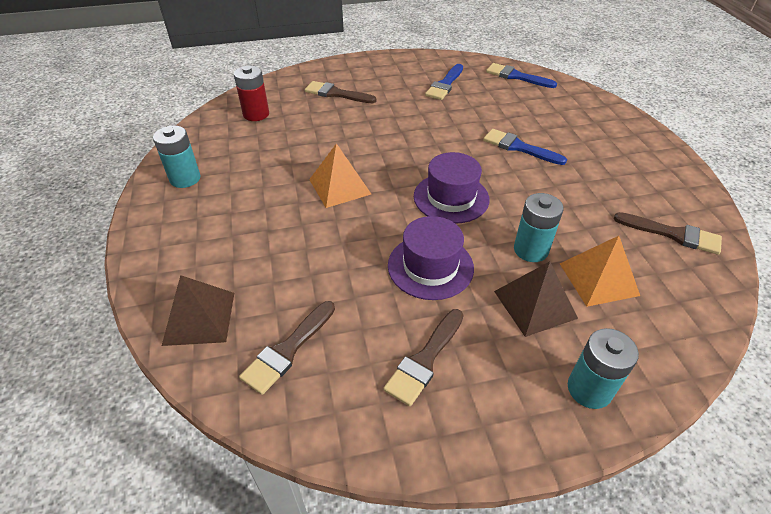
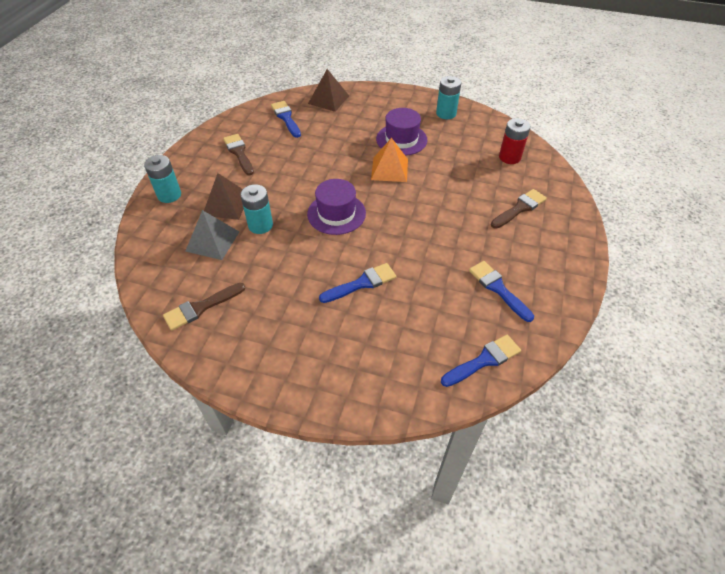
camera: 120 degrees right, 5 degrees up
brown brush [239,301,335,395] -> blue brush [271,101,301,138]
purple hat [388,216,474,300] -> purple hat moved to [376,108,427,156]
orange pyramid [559,236,640,307] -> grey pyramid [185,210,239,260]

